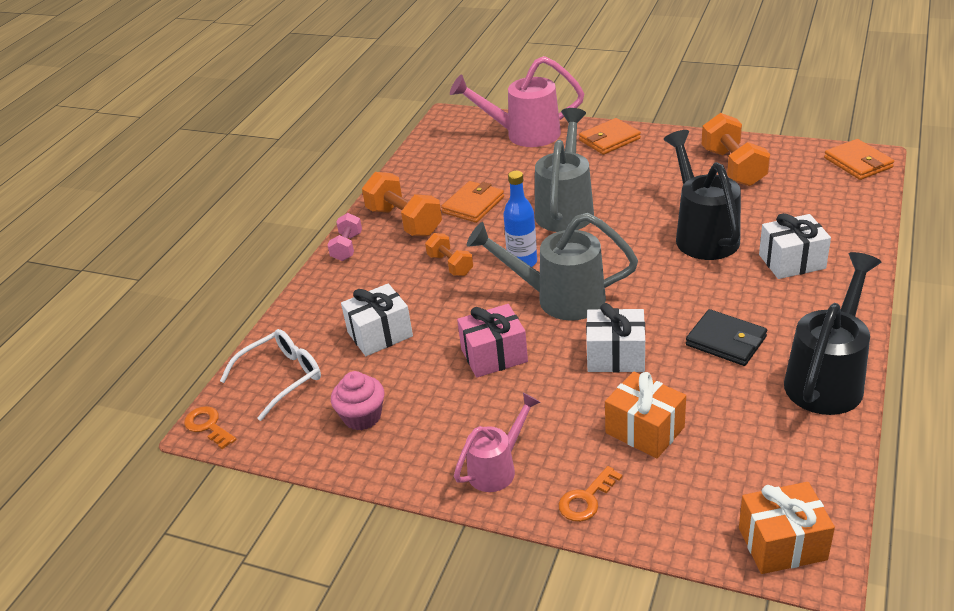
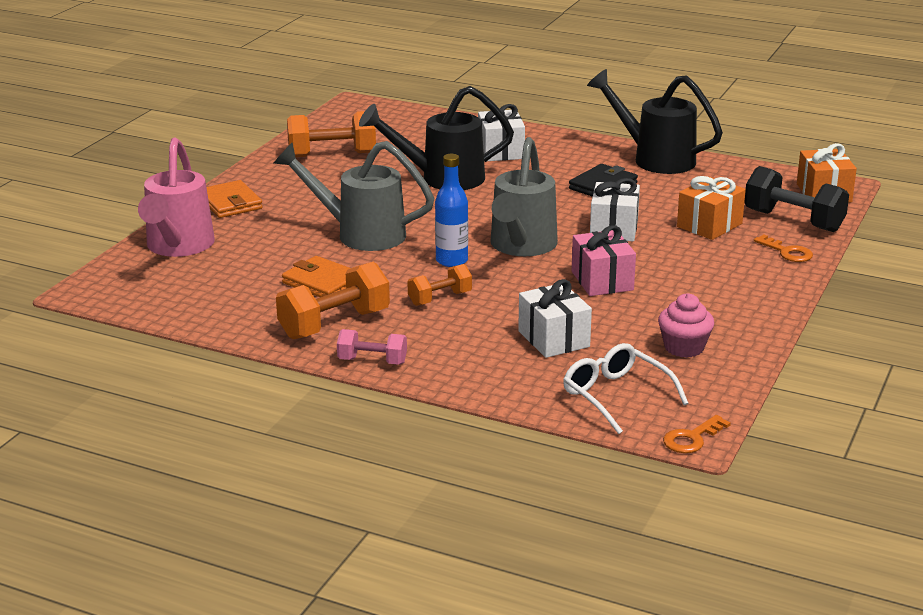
camera: 90 degrees left, 10 degrees down
pink watering can [454,393,541,492] -> none
orange wallet [824,139,894,180] -> none
none -> black dumbbell [744,166,849,232]

